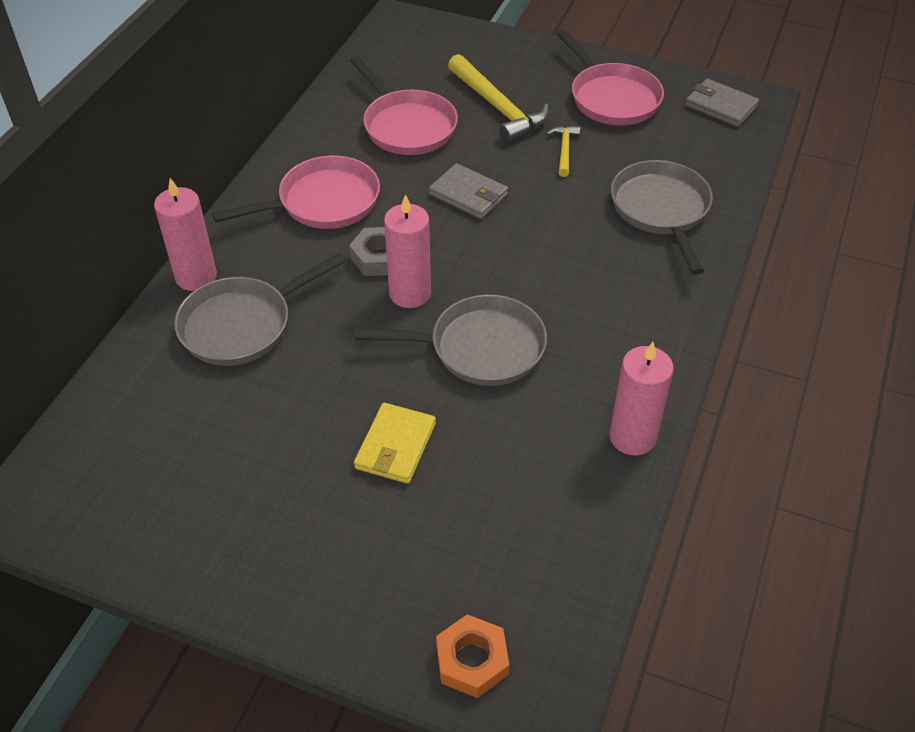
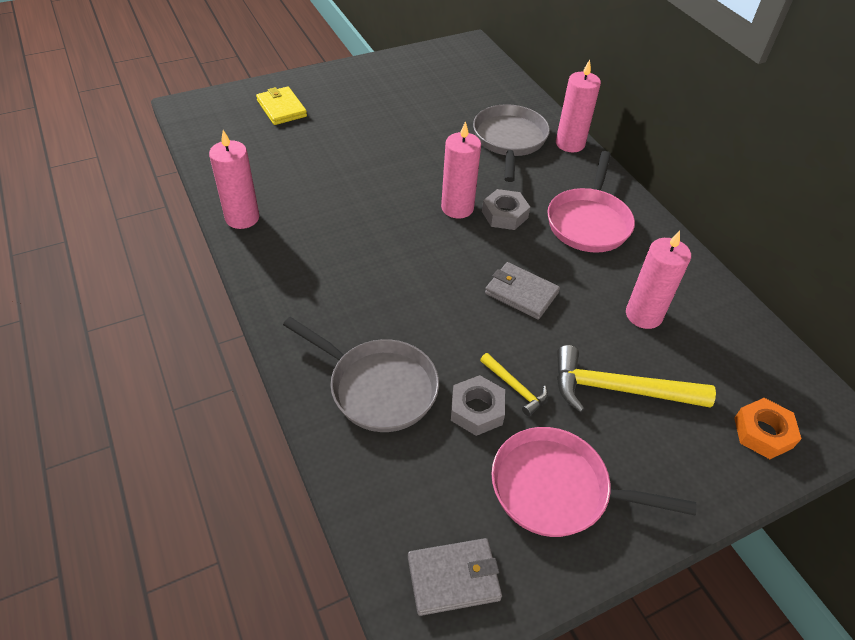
camera: 130 degrees right, 0 degrees up
pink pan [351,56,458,155] -> pink candle [626,231,691,329]
grey pan [354,294,547,386] -> none
yellow wallet [354,403,436,484] -> yellow wallet moved to [256,86,307,125]
grey wallet [429,163,508,219] -> grey wallet turned 45 degrees clockwise [485,262,560,320]
orange nut [436,614,509,698] -> orange nut moved to [734,398,801,459]
none -> grey nut [451,375,505,436]

